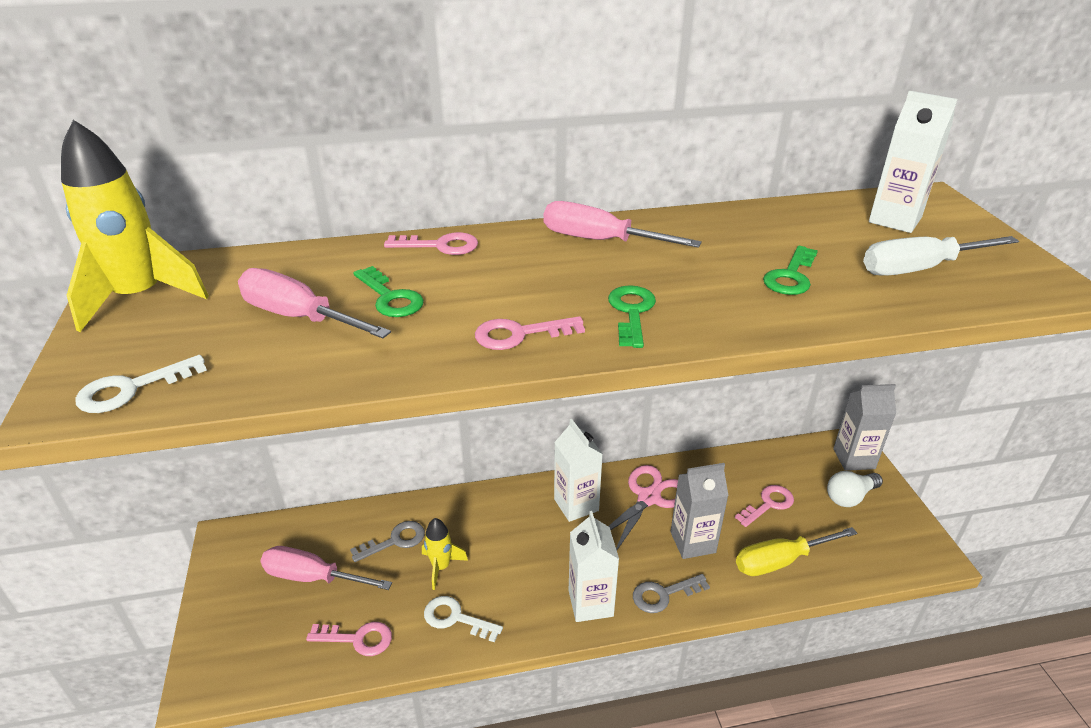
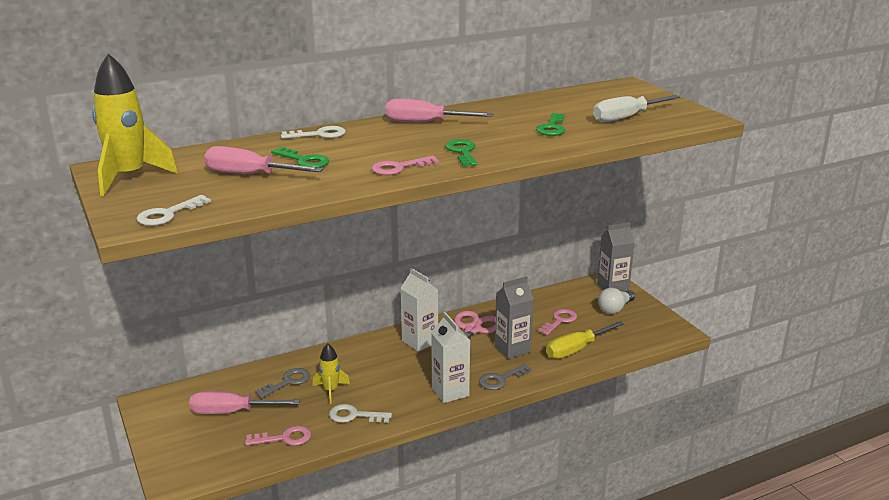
camera: 15 degrees left, 10 degrees down
pink key [384,232,478,255] -> white key [281,126,346,139]
white carton [869,91,958,233] -> none

